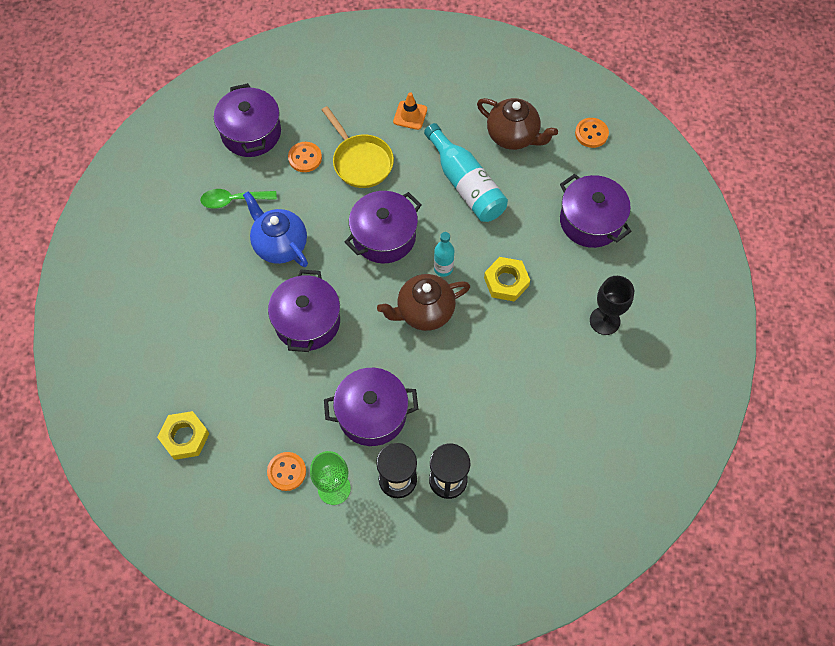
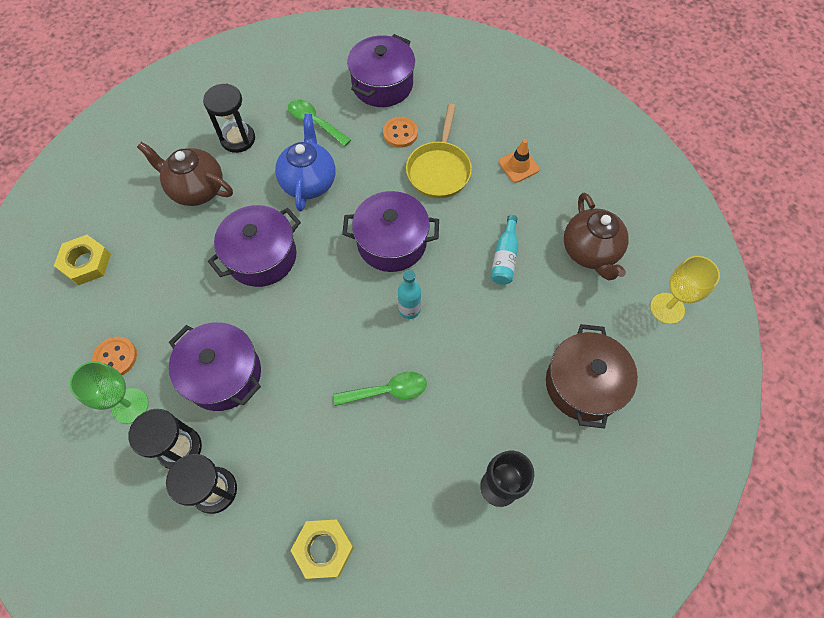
camera: 45 degrees right, 0 degrees up
brown teapot [377,274,470,331] -> brown teapot moved to [137,142,233,206]
turquoise bottle [424,123,508,222] -> turquoise bottle [491,215,518,285], size x0.56
yellow nut [484,257,530,302] -> yellow nut moved to [290,519,354,579]
purple pot [560,174,632,248] -> brown pot [546,324,638,428]
orange button [575,118,609,148] -> yellow goblet [650,256,720,324]
none -> black hourglass [203,83,255,153]
none -> green spoon [333,372,427,406]

